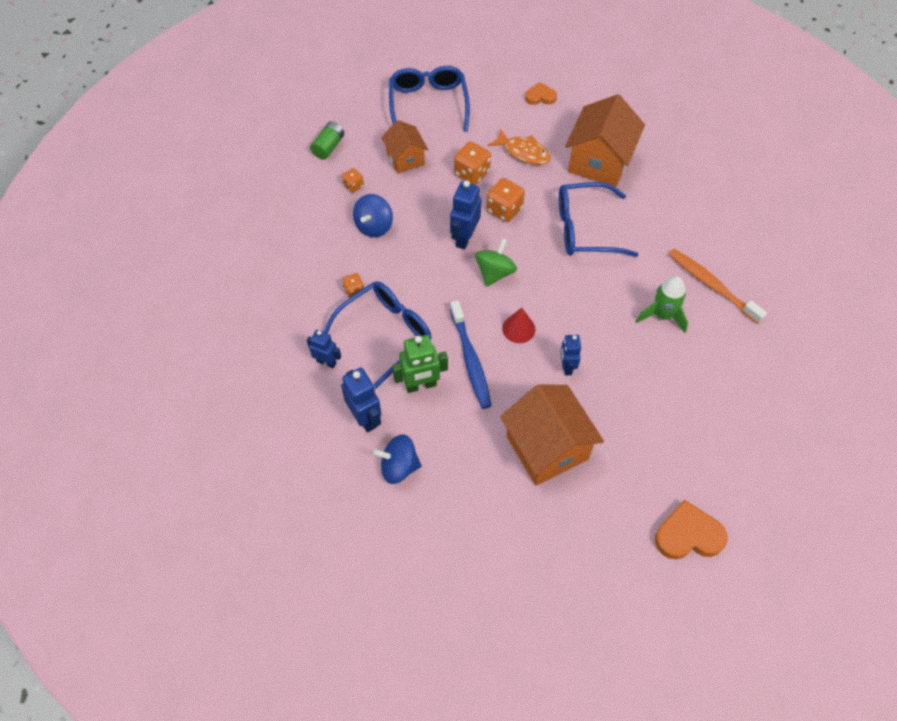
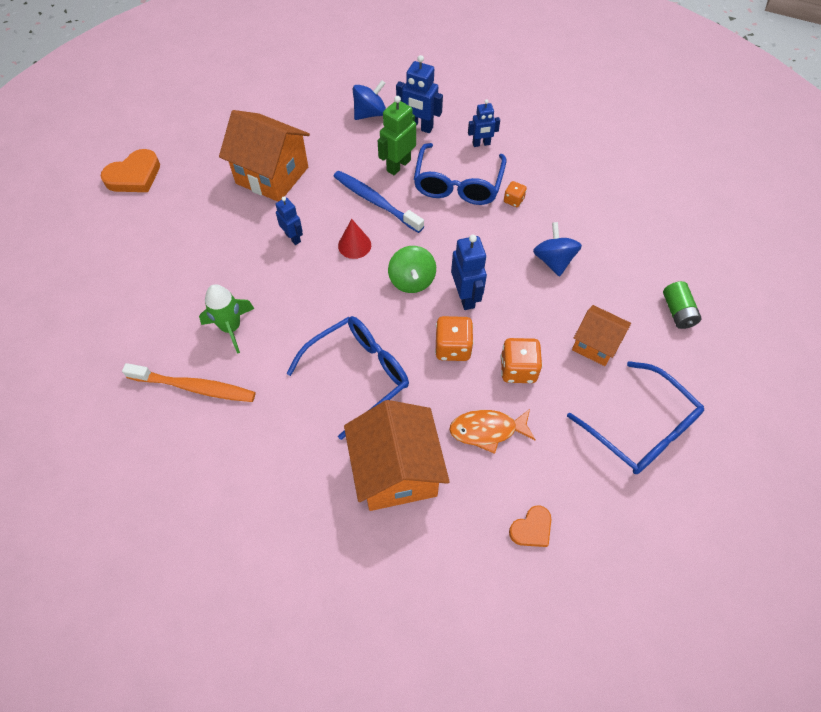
camera: 145 degrees right, 0 degrees up
orange dice [342,168,364,193] -> none

